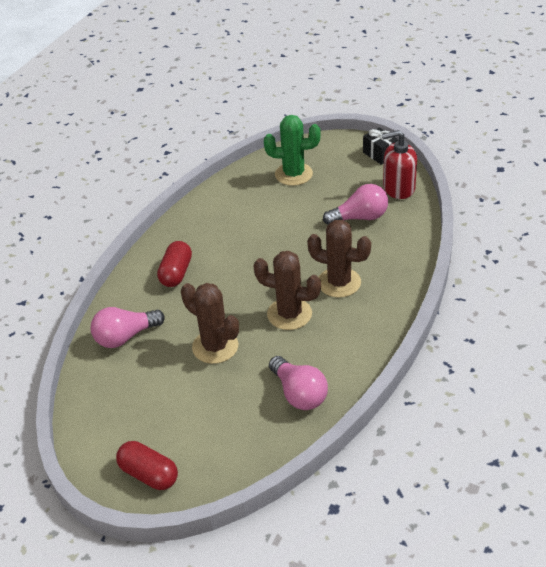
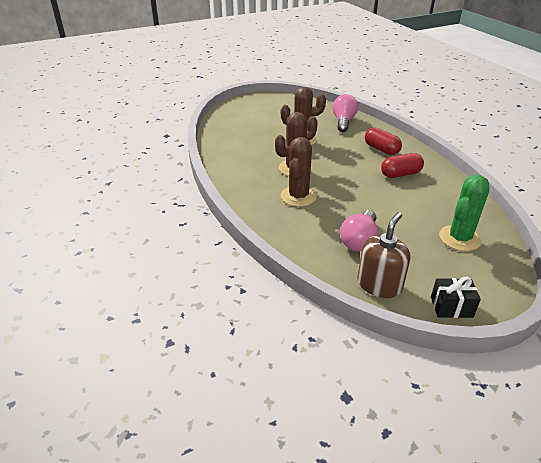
camera: 125 degrees right, 5 degrees down
red capsule [116,441,178,490] -> red capsule moved to [381,153,424,178]
pink light bulb [269,356,328,410] -> none
brown cactus [307,220,371,298] -> brown cactus turned 45 degrees counterclockwise [281,137,317,207]
red soap dispenser [382,130,417,199] -> brown soap dispenser [358,212,410,298]

